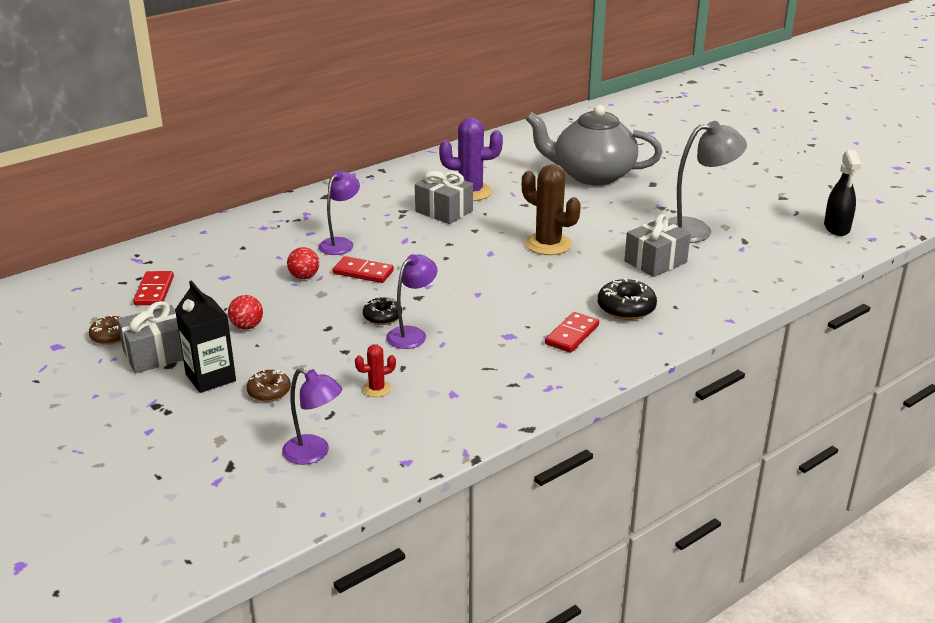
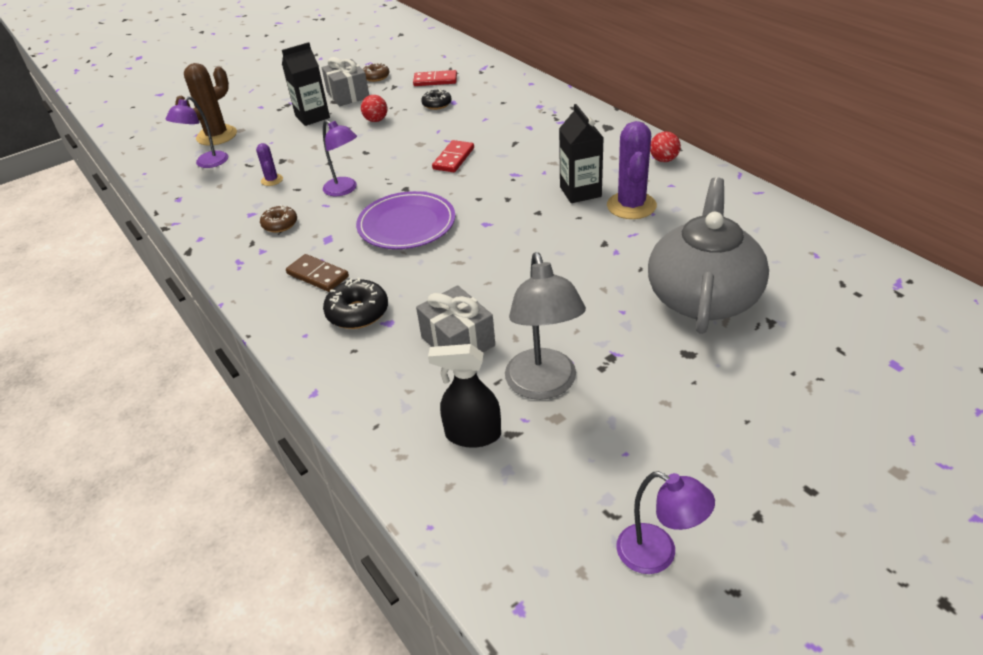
camera: 95 degrees right, 10 degrees up
brown donut [246,369,291,402] -> brown donut moved to [260,205,297,233]
red ball [287,247,319,279] -> red ball moved to [650,131,681,162]
purple lamp [318,171,360,255] -> purple lamp moved to [616,471,715,574]
red cactus [355,345,396,397] -> purple cactus [256,143,283,186]
black donut [363,297,402,325] -> black donut moved to [421,89,452,110]
grey gift [415,171,473,224] -> black carton [559,104,604,203]
brown cactus [522,165,581,255] -> brown cactus moved to [175,63,237,146]
red domino [545,312,599,353] -> brown domino [286,254,349,292]
black spray bottle [824,150,862,236] -> black spray bottle moved to [428,344,501,448]
none -> purple plate [356,191,455,249]

